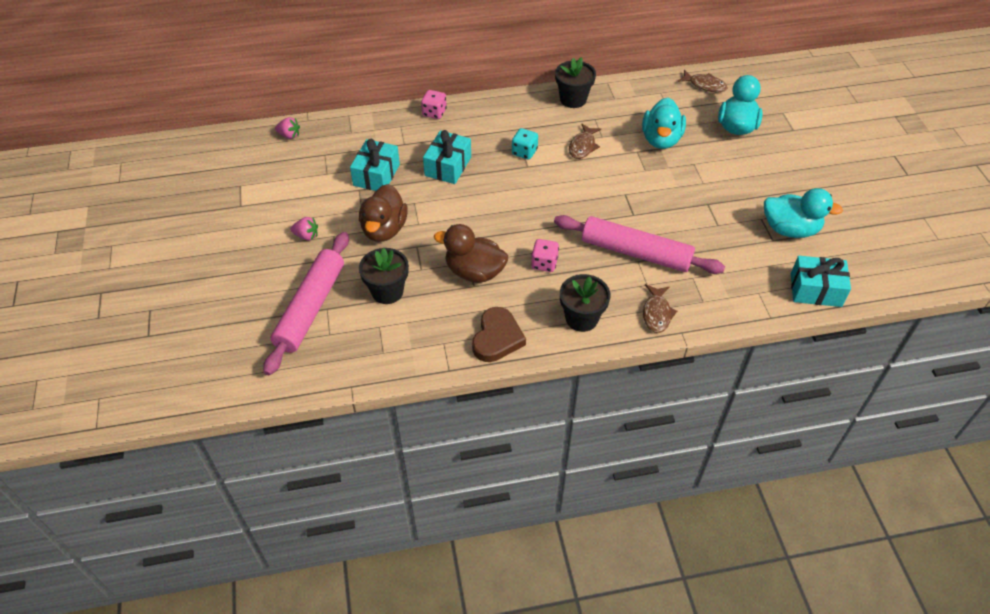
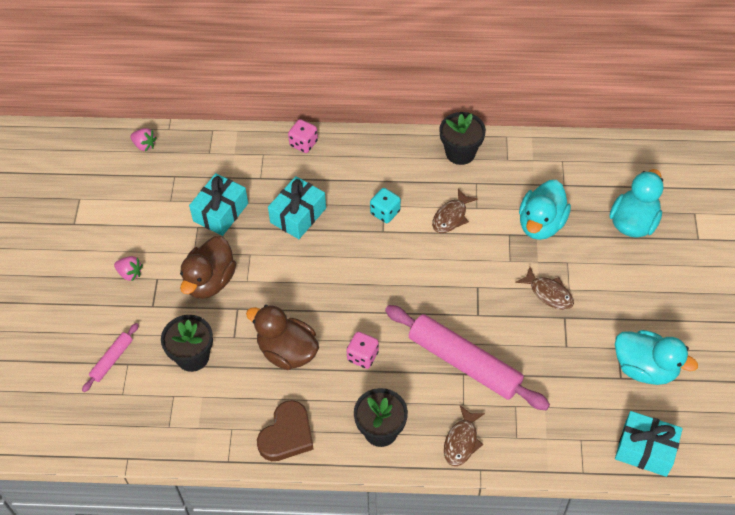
camera: 15 degrees right, 5 degrees up
pink rolling pin [263,232,349,375] -> pink rolling pin [82,323,139,392], size x0.46
brown fish [677,70,728,92] -> brown fish moved to [515,267,574,310]

